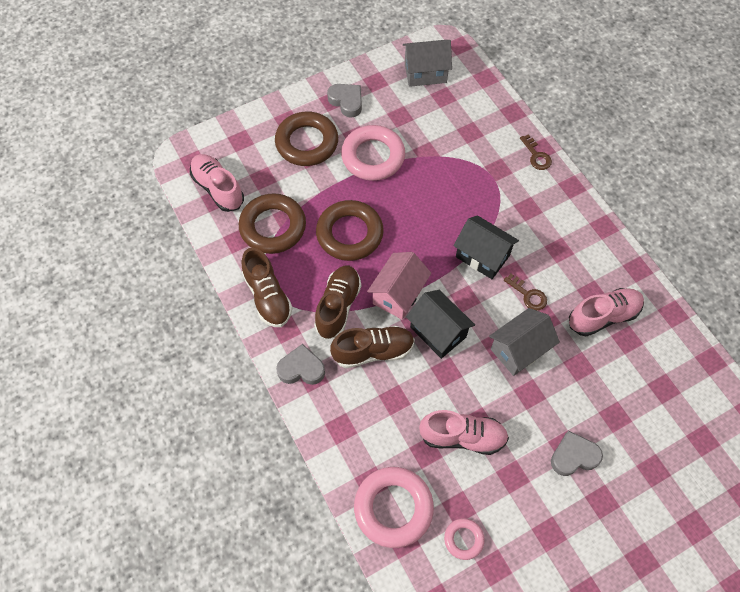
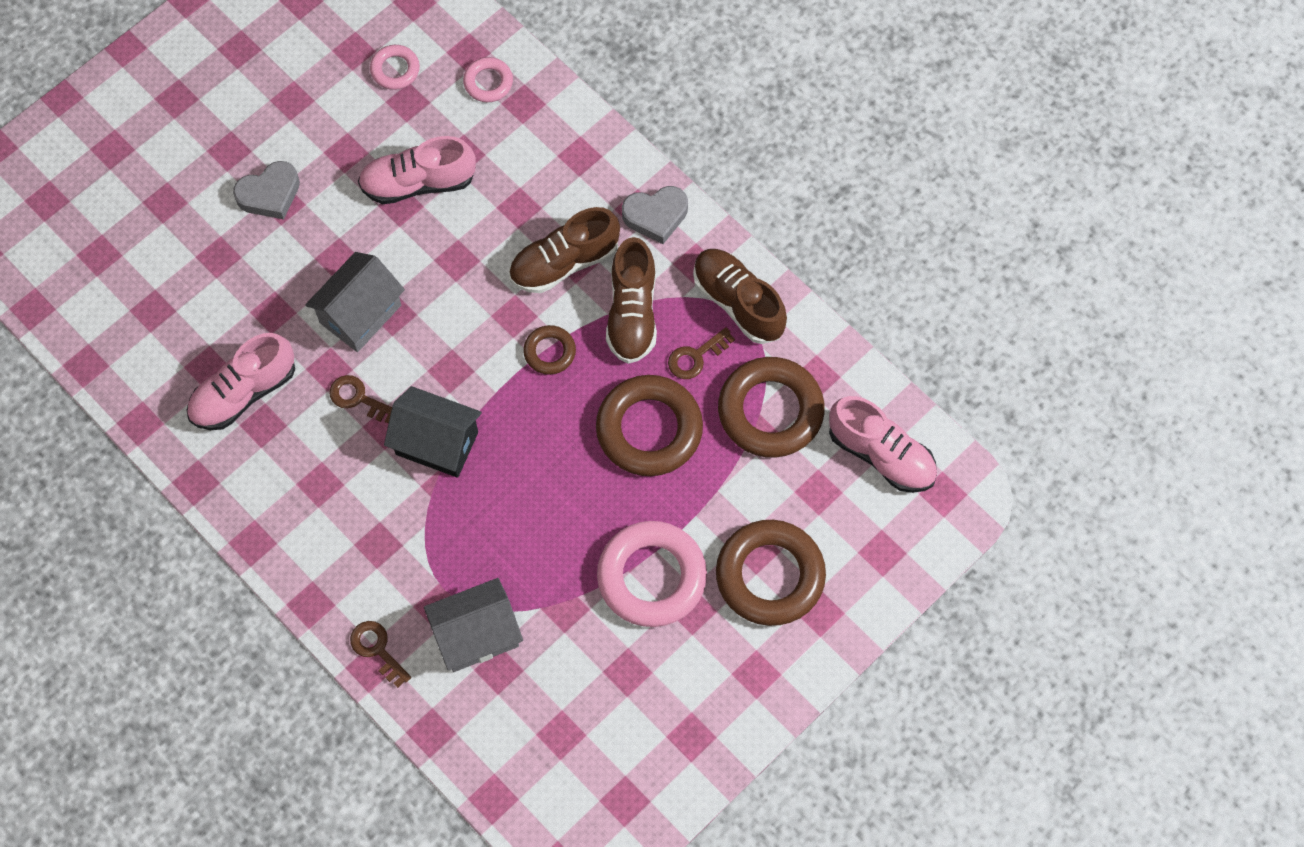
camera: 165 degrees right, 5 degrees up
grey heart [327,84,362,118] -> none
pink ring [354,467,434,548] -> pink ring [463,57,513,102], size x0.50
pink house [367,252,432,320] -> brown ring [523,325,576,375]
grey house [403,40,452,87] -> grey house moved to [424,578,523,672]
black house [406,290,475,359] -> none
none -> brown key [668,327,735,379]

